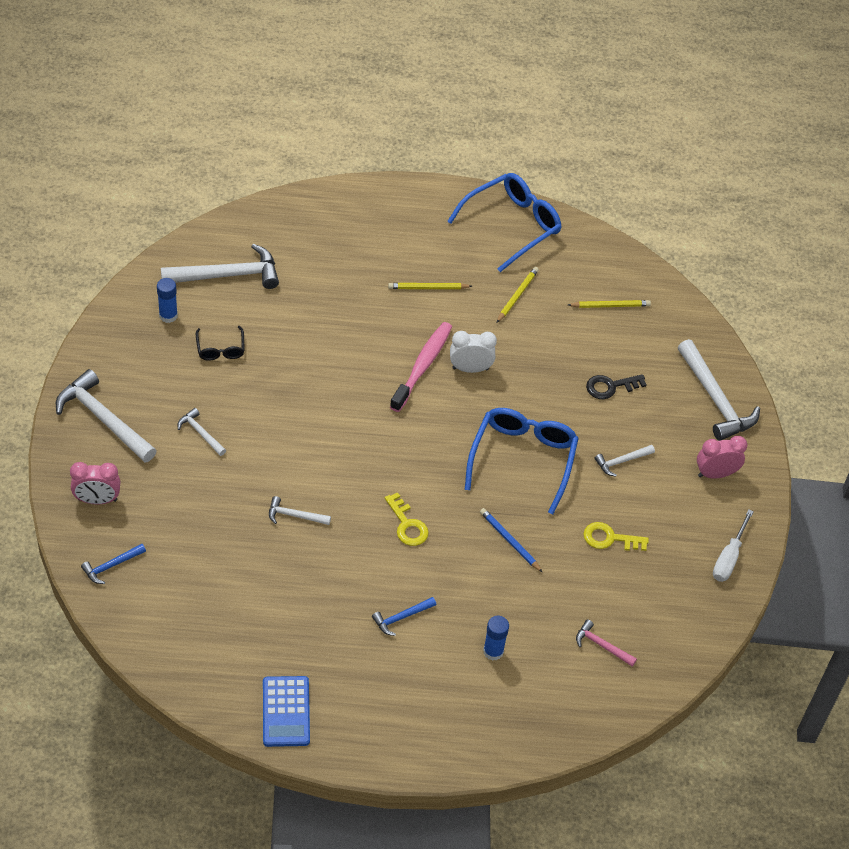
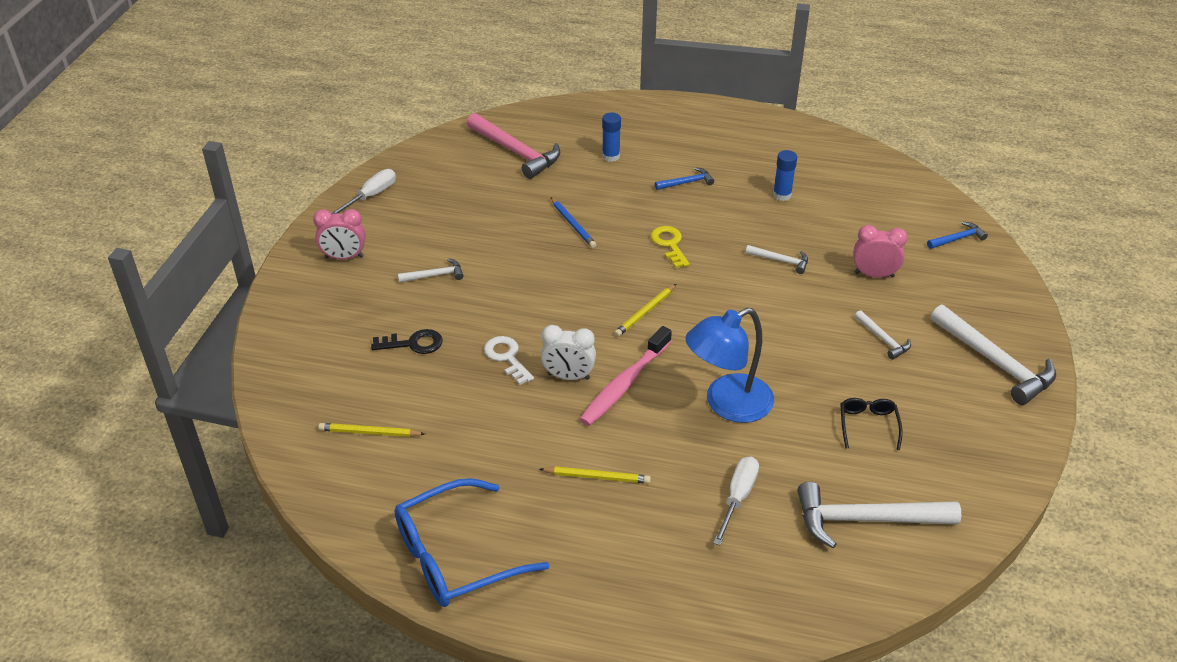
camera: 165 degrees left, 10 degrees down
pink clock [70,462,121,504] -> pink clock moved to [854,225,908,278]
blue glue stick [157,278,178,323] -> blue glue stick moved to [773,150,797,201]
blue calculator [263,676,310,747] -> none
blue glasses [465,408,579,514] -> none
yellow pencil [497,267,539,322] -> yellow pencil moved to [614,284,676,337]
pink hammer [576,619,637,666] -> pink hammer [466,113,560,179], size x2.01
yellow key [583,522,649,551] -> none
white hammer [678,339,760,441] -> none
none -> white key [484,336,534,385]
none -> blue lamp [685,308,774,423]
none -> white screwdriver [713,457,759,545]

